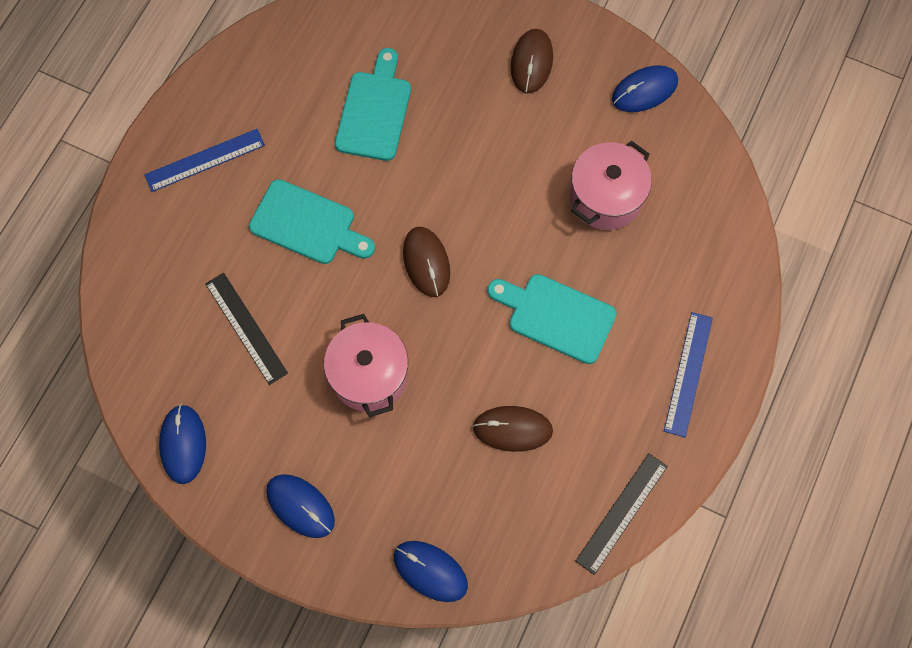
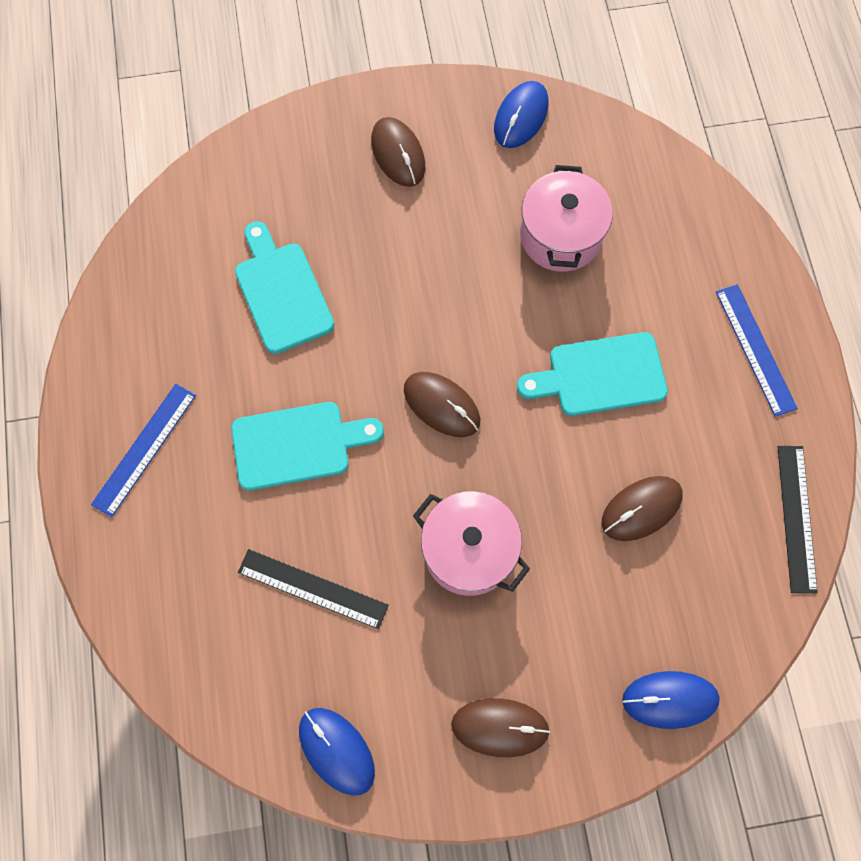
camera: 35 degrees left, 0 degrees up
blue mouse [266,474,335,538] -> brown mouse [451,698,550,757]

